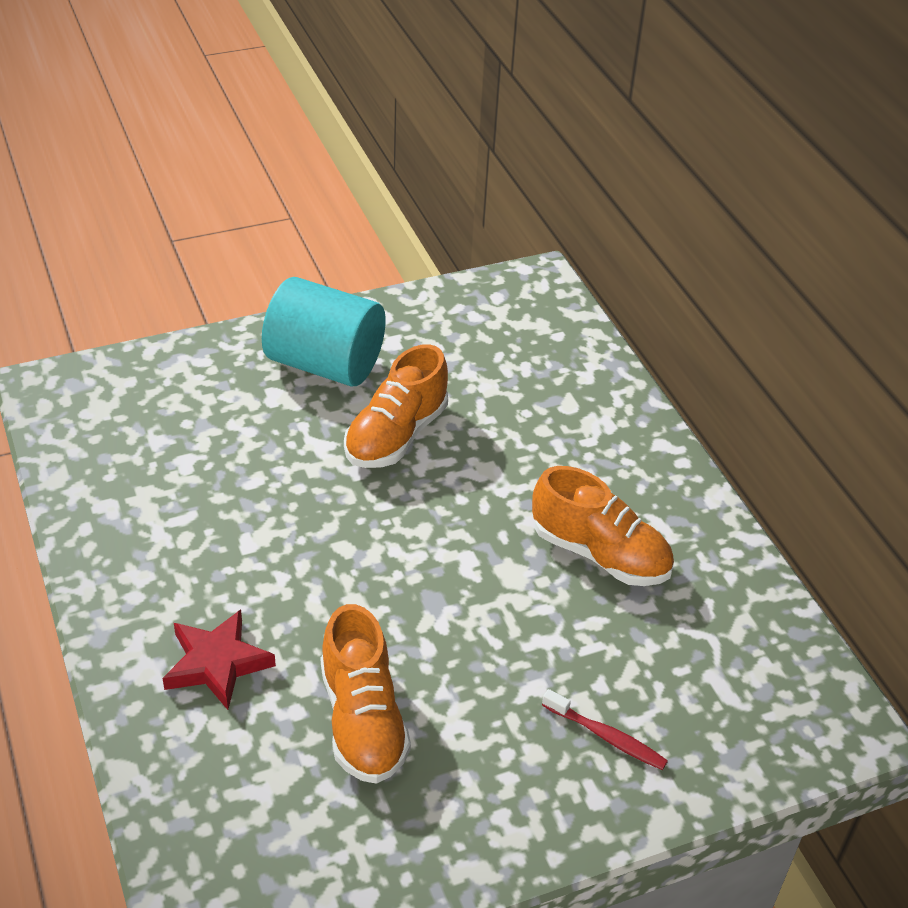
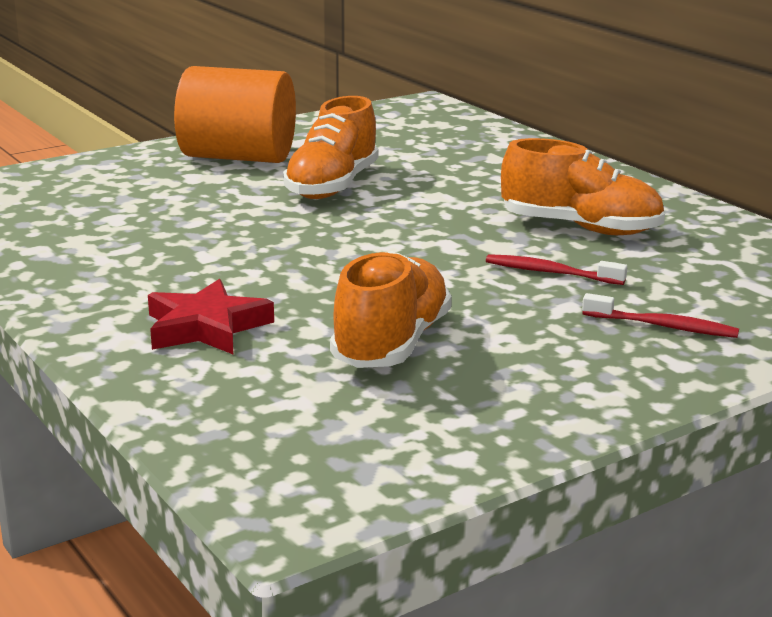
camera: 10 degrees left, 20 degrees down
turquoise cylinder [262,277,386,386] -> orange cylinder [174,66,296,163]
orange shoe [321,604,411,784] -> orange shoe turned 135 degrees counterclockwise [330,251,452,368]
none -> red toothbrush [486,254,627,285]

